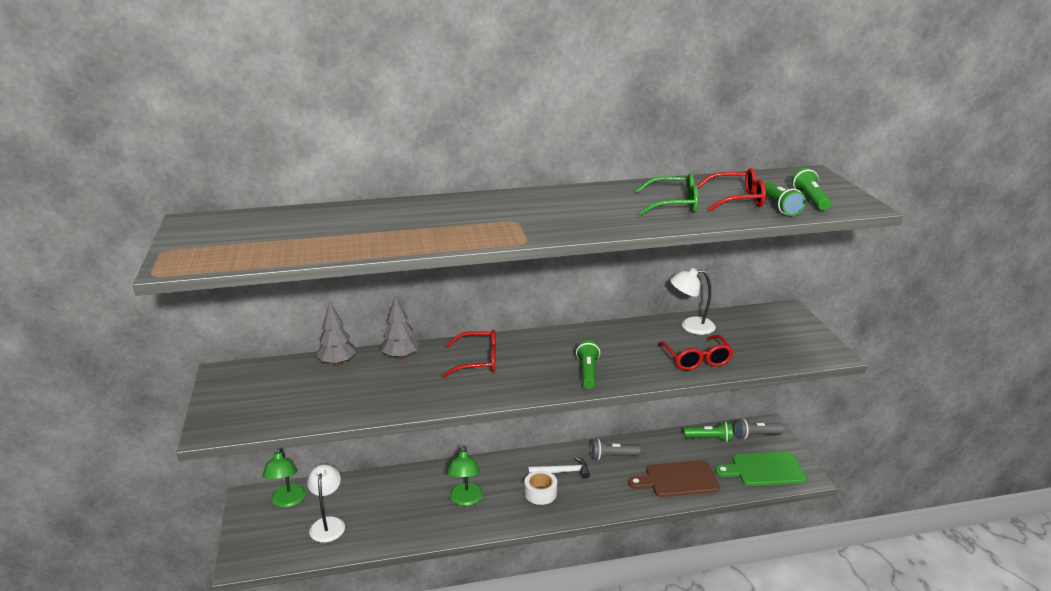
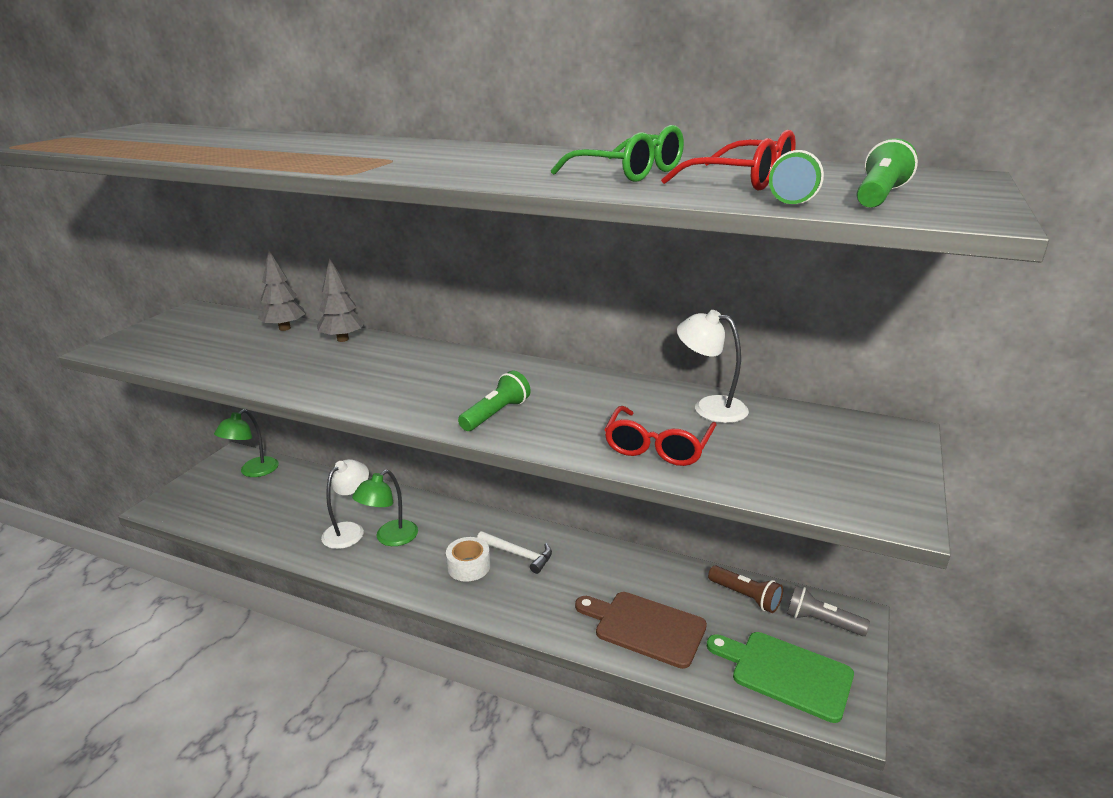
camera: 35 degrees right, 0 degrees up
white lamp [307,464,345,543] -> white lamp moved to [321,459,369,549]
red glasses [442,330,496,377] -> none
grey flashlight [590,439,641,460] -> none
green flashlight [684,422,733,442] -> brown flashlight [708,566,783,613]

